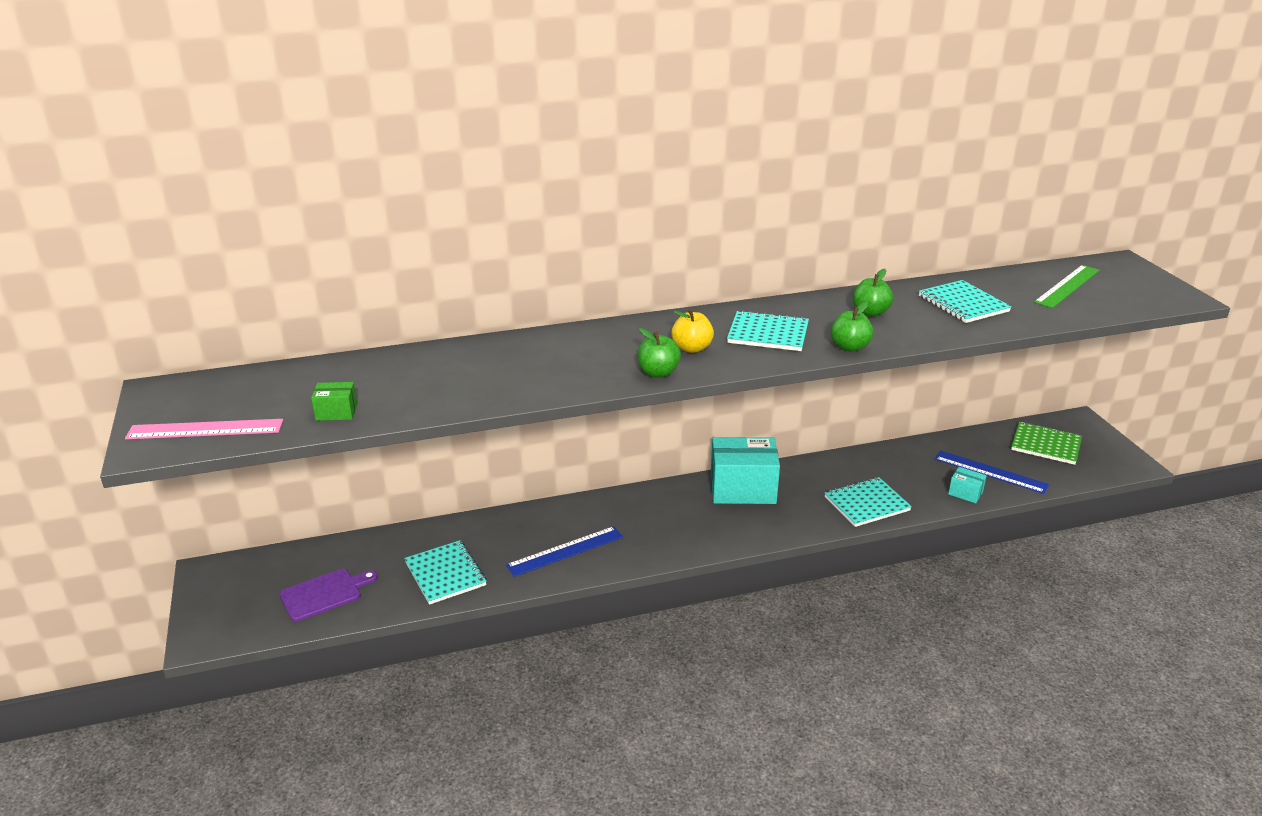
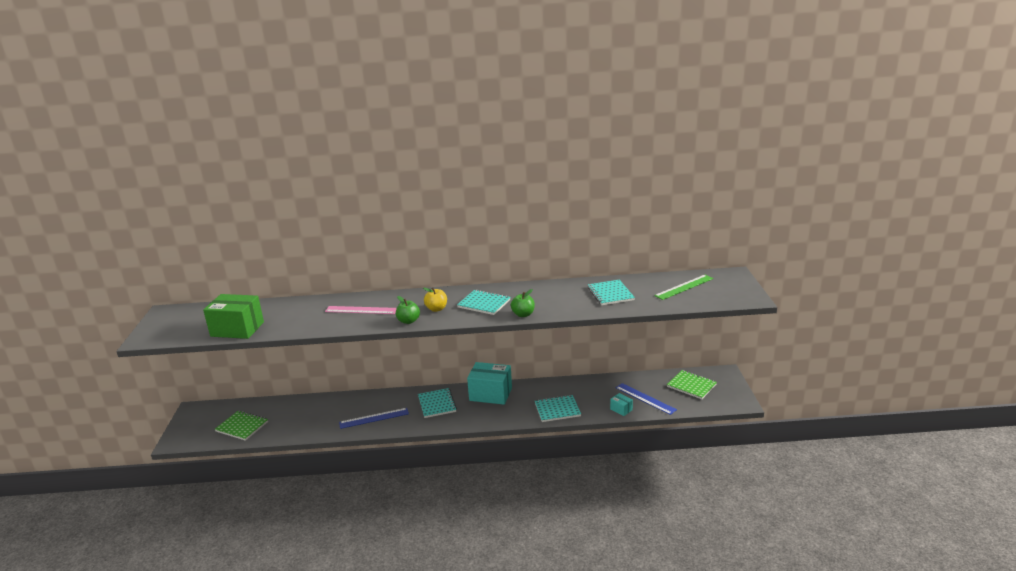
camera: 15 degrees right, 5 degrees down
pink ruler [125,419,283,439] -> pink ruler moved to [325,306,397,314]
purple cutting board [280,569,378,621] -> green notebook [215,411,268,441]
green box [311,382,357,421] -> green box [203,294,264,339], size x2.22
turquoise notebook [404,540,487,605] -> turquoise notebook moved to [418,388,457,418]
green apple [853,269,893,317] -> none

